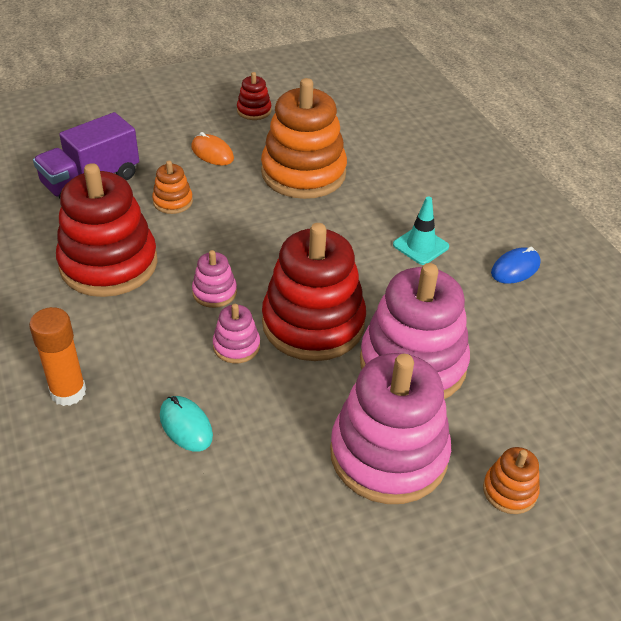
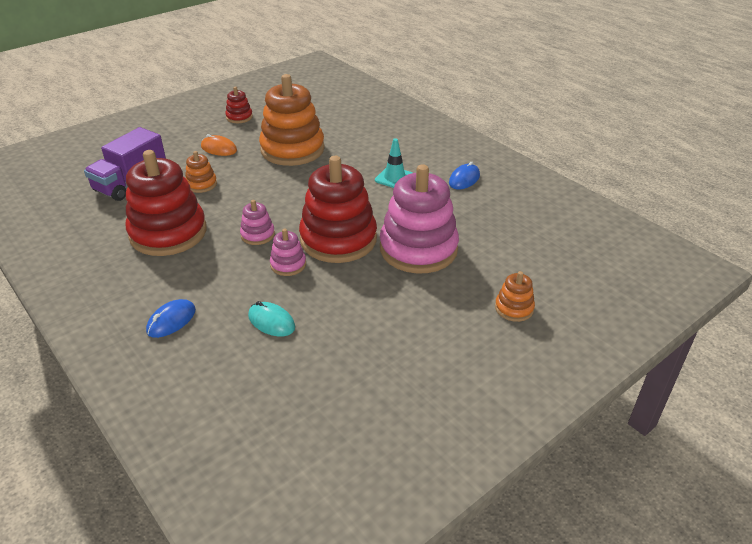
camera: 15 degrees left, 5 degrees down
orange glue stick [29,307,86,406] -> blue mouse [146,299,196,338]
pink stacking toy [330,353,451,504] -> none

